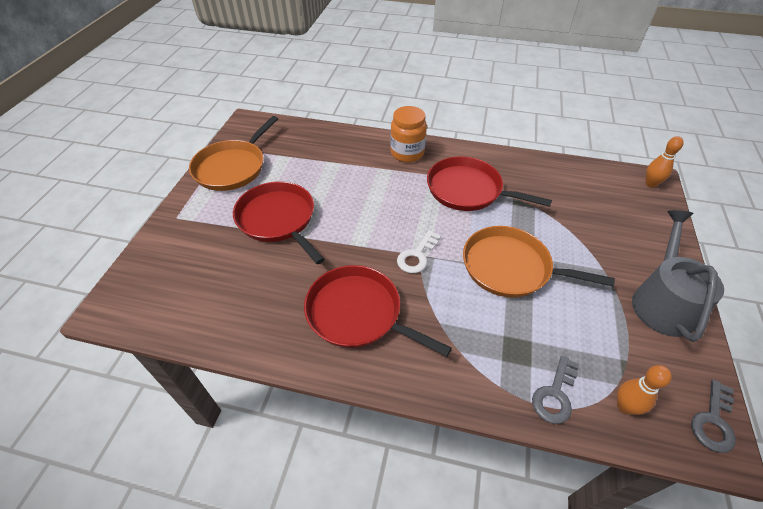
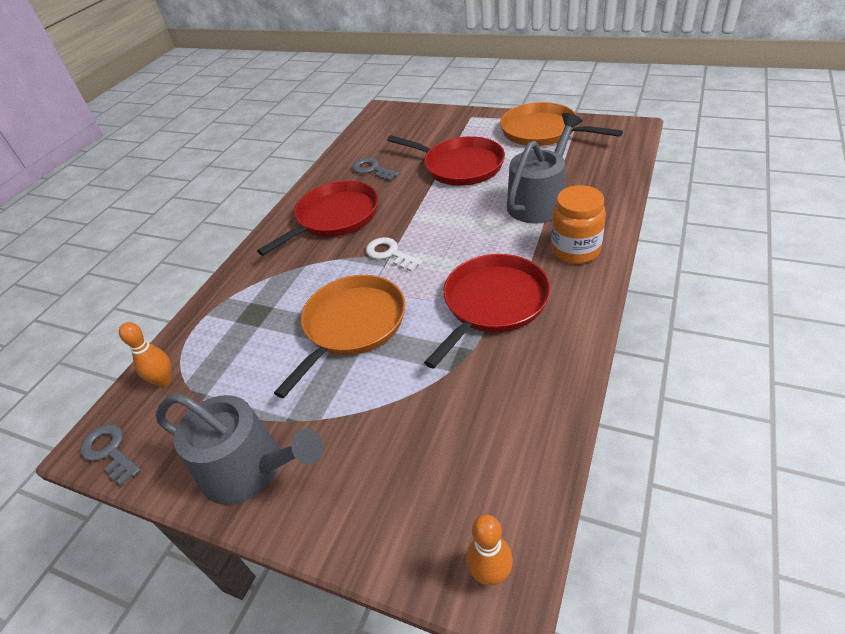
camera: 105 degrees right, 5 degrees down
red pan [233,181,325,264] -> red pan turned 60 degrees clockwise [387,135,505,186]
grey key [532,355,579,424] -> grey key moved to [352,158,399,181]
none -> grey watering can [507,113,582,224]

